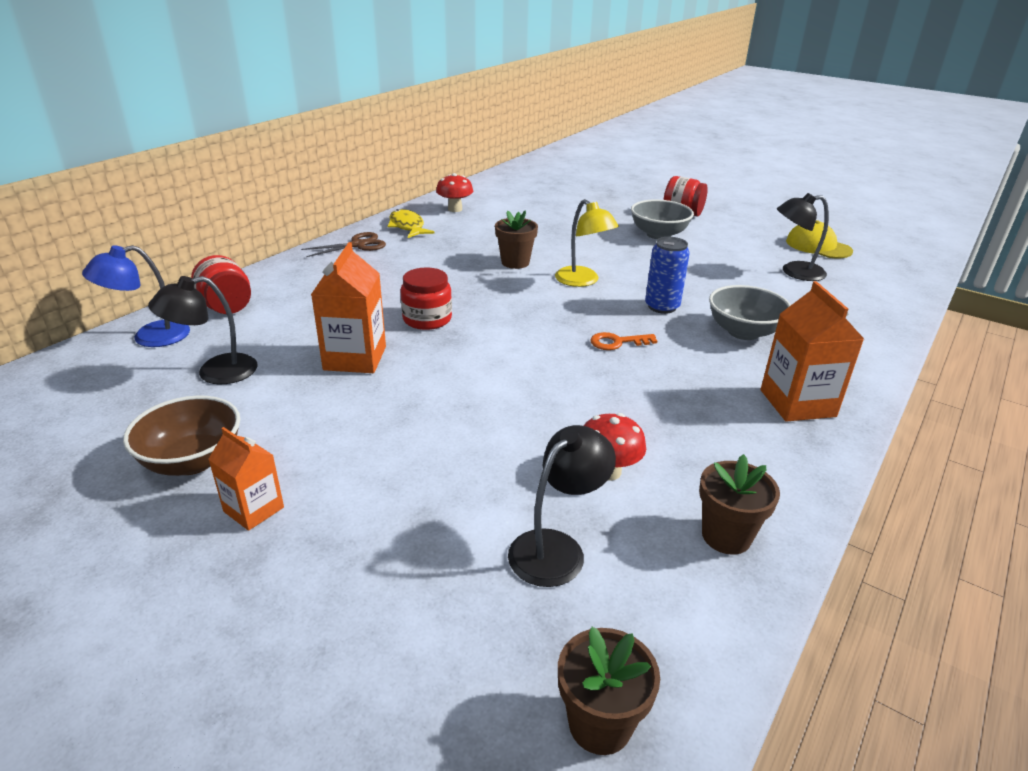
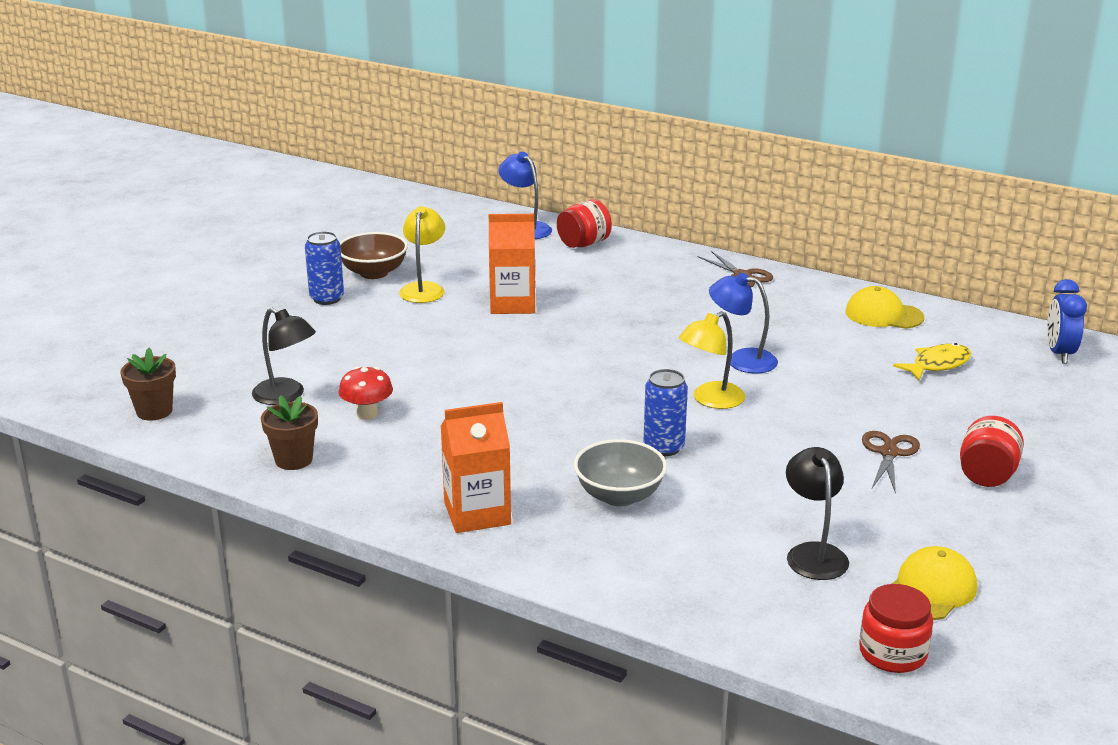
camera: 85 degrees right, 5 degrees down
black lamp [148,276,258,384] -> none
orange carton [208,427,284,531] -> blue can [305,231,344,305]
yellow fish [388,209,434,238] -> yellow fish moved to [893,343,971,380]
red jar [400,267,452,330] -> red jar moved to [859,584,933,673]
red mushroom [436,173,473,212] -> yellow cap [845,286,924,329]
brown flower pot [495,210,538,269] -> blue lamp [709,273,778,373]
orange key [590,332,657,350] -> none
grey bowl [631,200,694,239] -> brown scissors [862,431,920,494]
none -> yellow lamp [399,206,445,303]
none -> blue clock [1047,279,1087,364]

